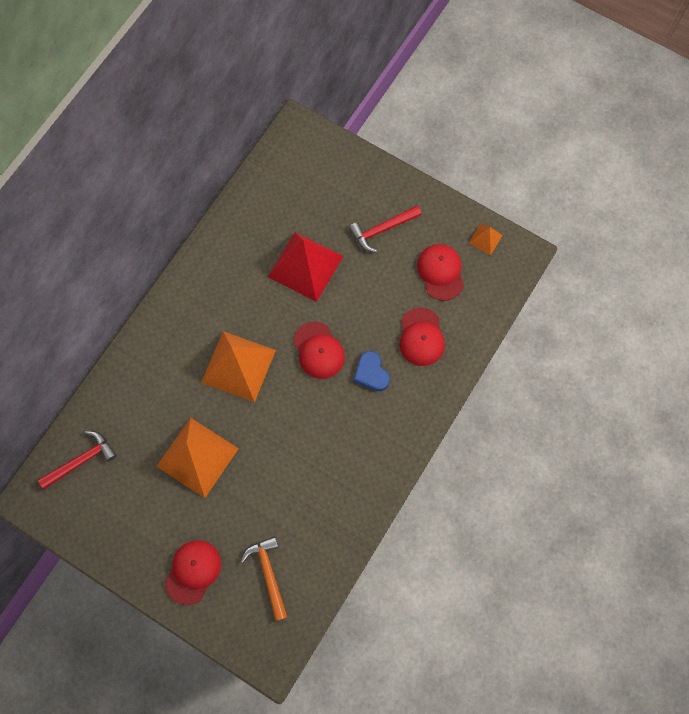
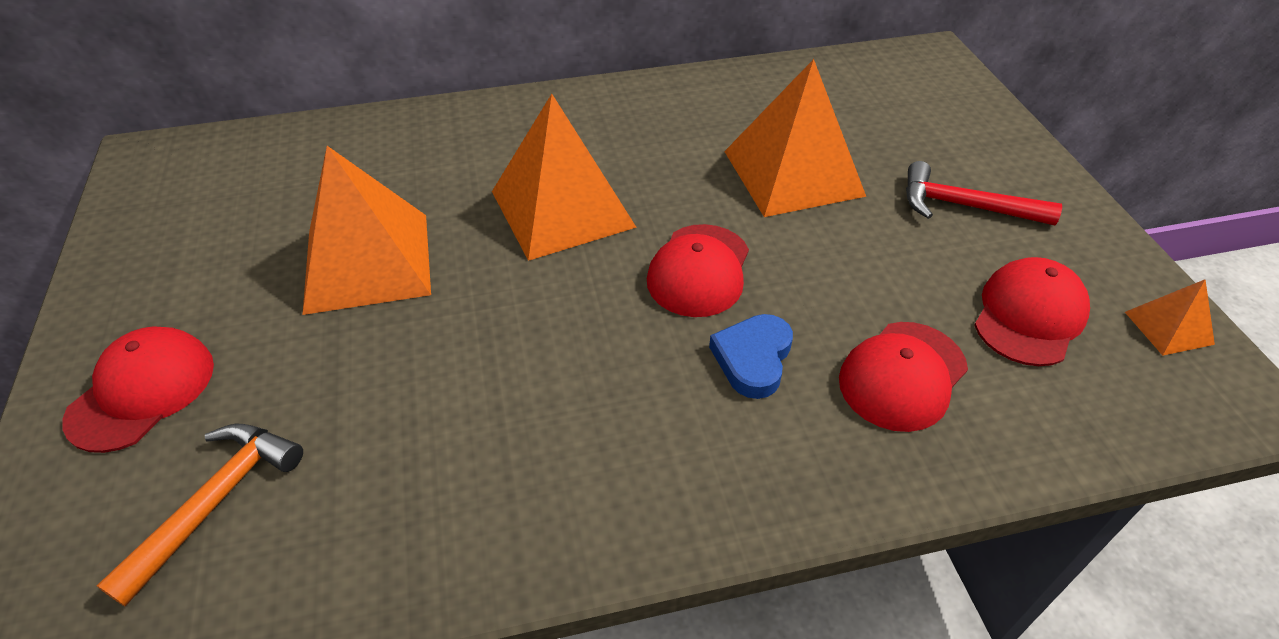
camera: 45 degrees right, 25 degrees down
red hammer [38,431,117,489] -> none
red cap [165,540,221,605] -> red cap turned 45 degrees counterclockwise [62,327,214,453]
red pyramid [268,232,343,302] -> orange pyramid [724,59,866,217]

